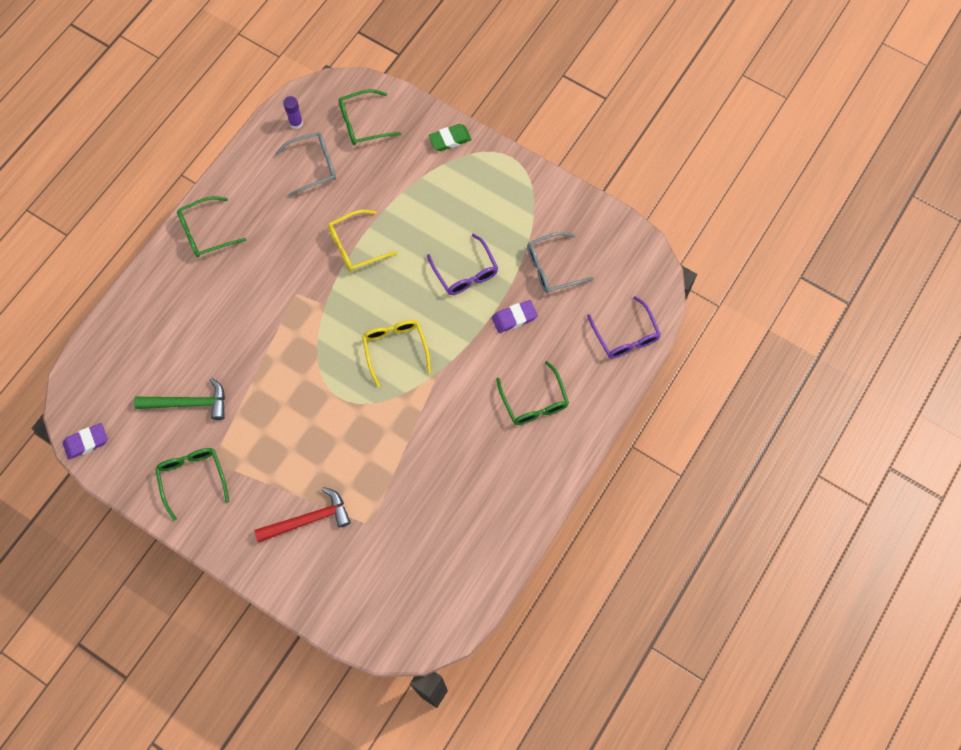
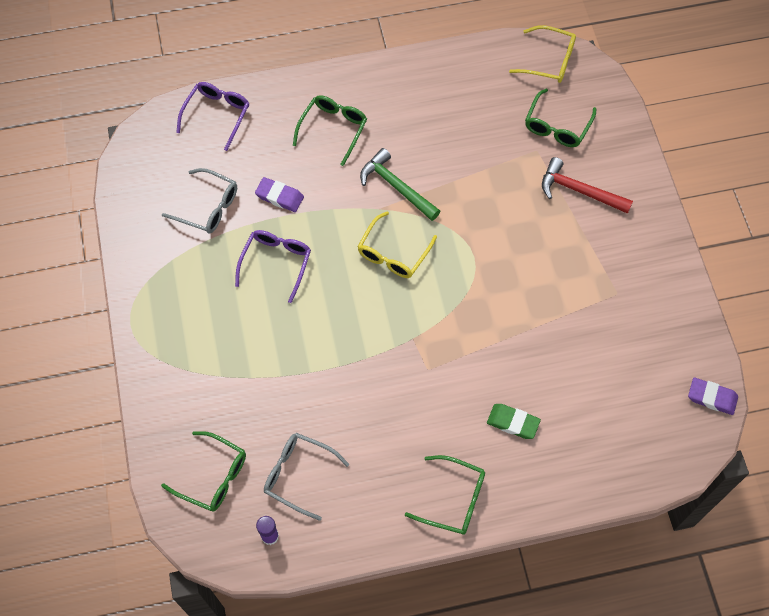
camera: 135 degrees left, 5 degrees down
green hammer [134,378,225,420] -> green hammer moved to [360,148,440,221]
green glasses [155,448,229,521] -> green glasses moved to [525,89,596,147]
yellow glasses [328,210,398,271] -> yellow glasses moved to [509,25,576,83]
green eraser [428,124,472,151] -> green eraser moved to [487,404,541,439]

